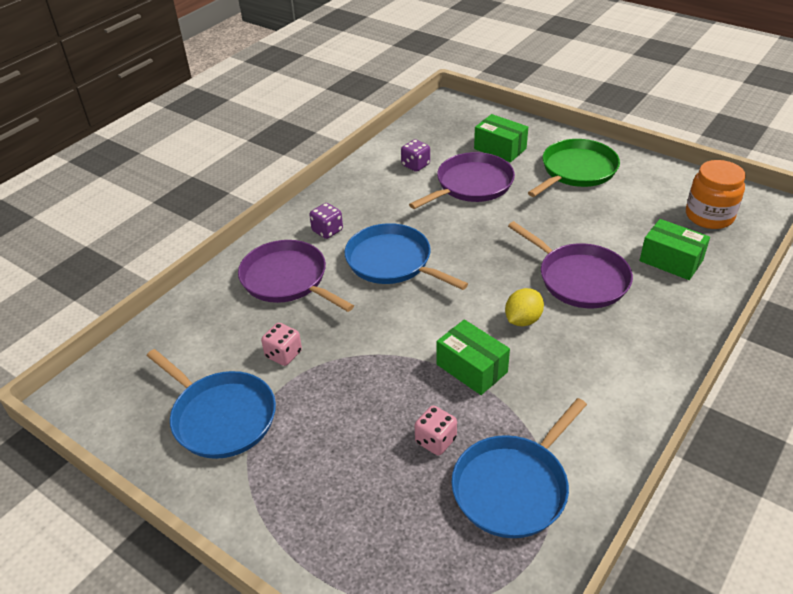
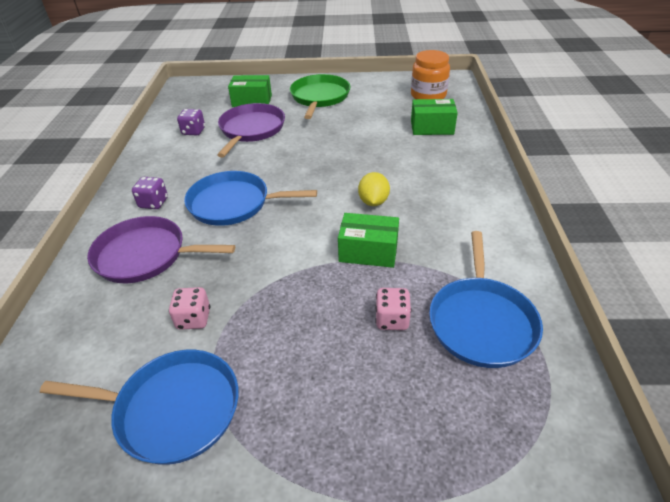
camera: 35 degrees left, 0 degrees up
purple pan [508,221,633,308] -> none

